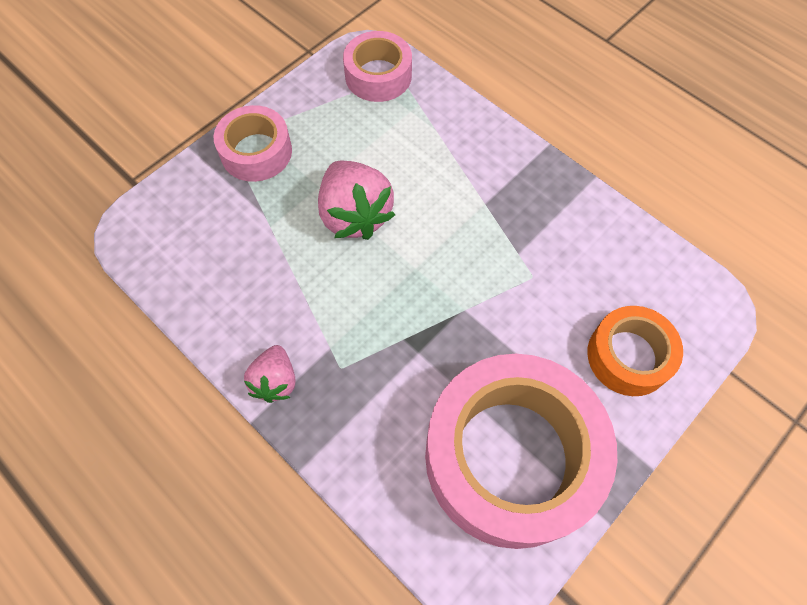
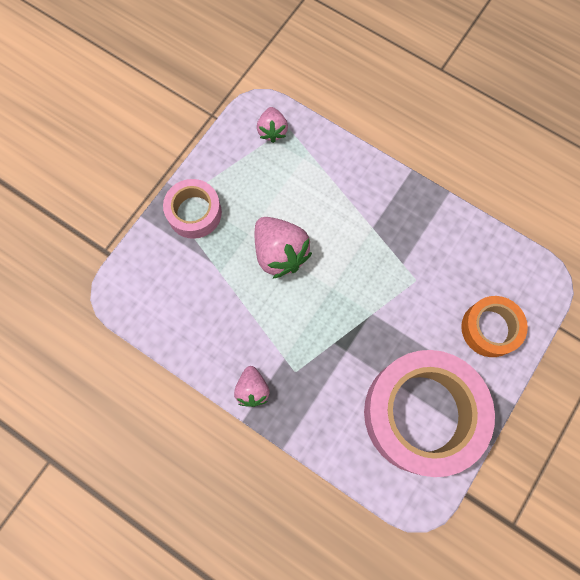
camera: 10 degrees left, 10 degrees up
pink tape [343,31,412,102] -> pink strawberry [257,107,288,143]

